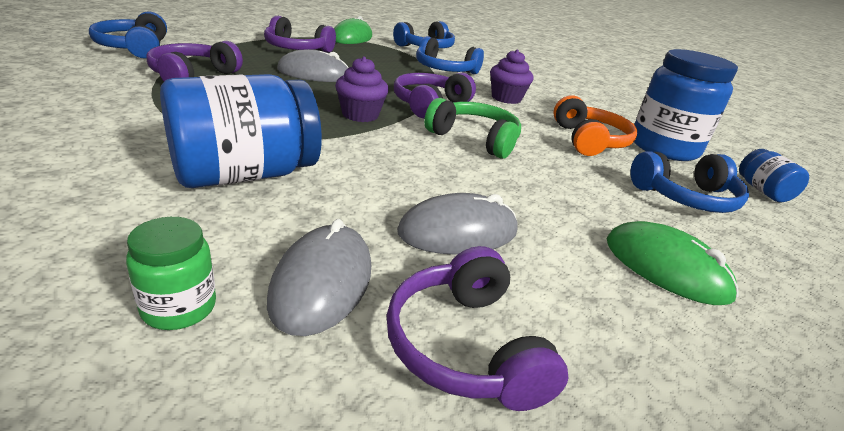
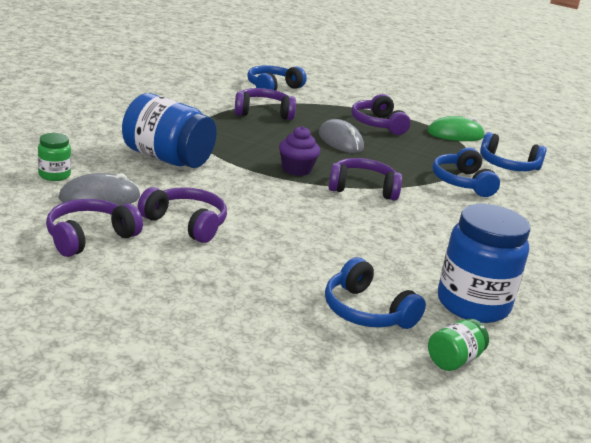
camera: 60 degrees right, 5 degrees down
grey mouse [397,193,518,255] -> purple headphones [138,187,227,243]
green headphones [424,98,521,159] -> none
purple cupcake [490,50,533,104] -> none
orange headphones [553,95,637,156] -> none
green mouse [606,221,739,305] -> none
blue jar [739,149,809,202] -> green jar [428,319,489,371]

